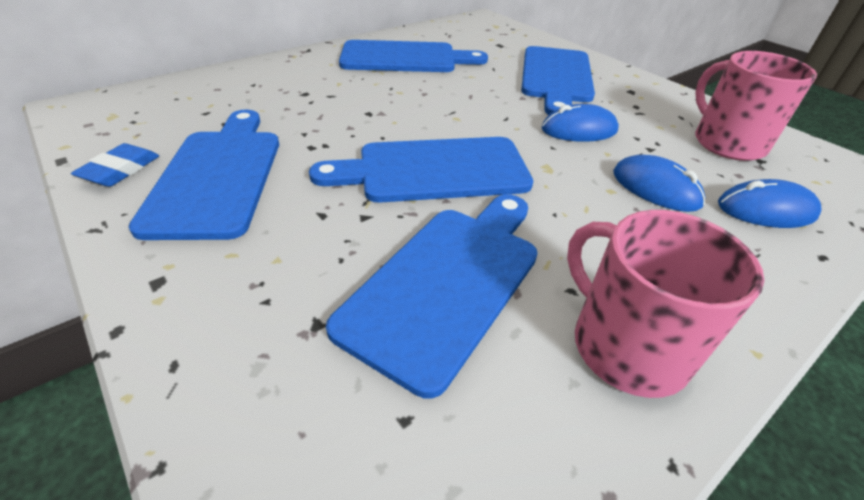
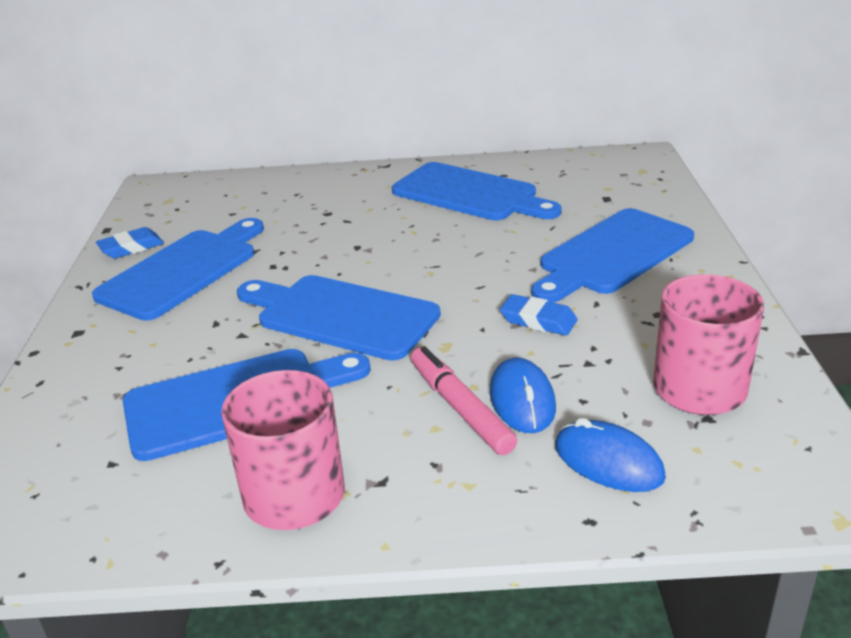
camera: 40 degrees right, 10 degrees down
blue mouse [542,104,619,142] -> blue eraser [500,294,578,336]
none -> pink marker [411,346,517,455]

